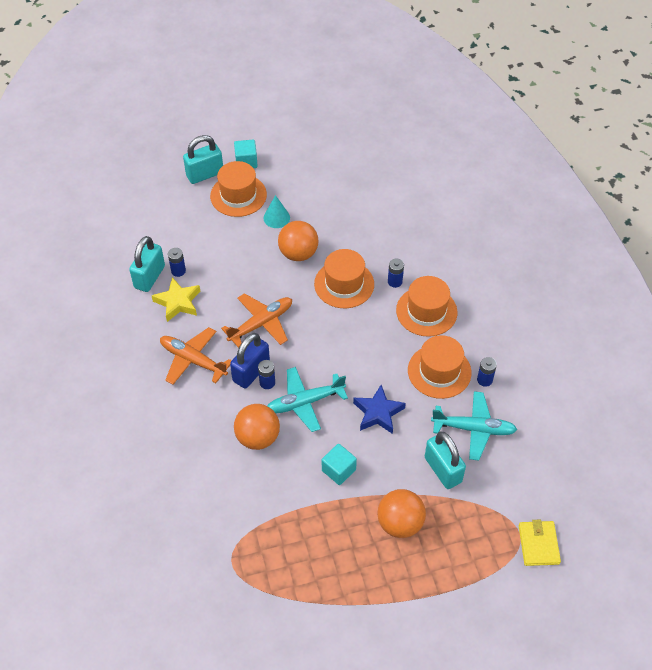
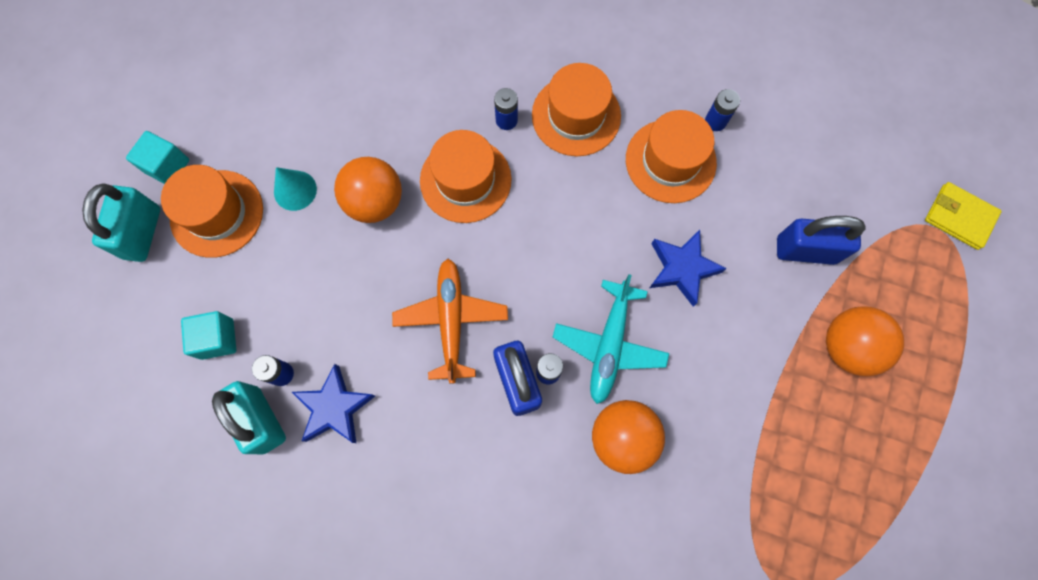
camera: 55 degrees left, 20 degrees up
yellow star [152,277,200,322] -> blue star [292,364,375,443]
orange plane [160,327,232,385] -> none
turquoise cube [322,444,357,485] -> turquoise cube moved to [181,311,236,360]
turquoise padlock [425,432,466,489] -> blue padlock [777,216,866,265]
turquoise plane [431,391,517,461] -> none

